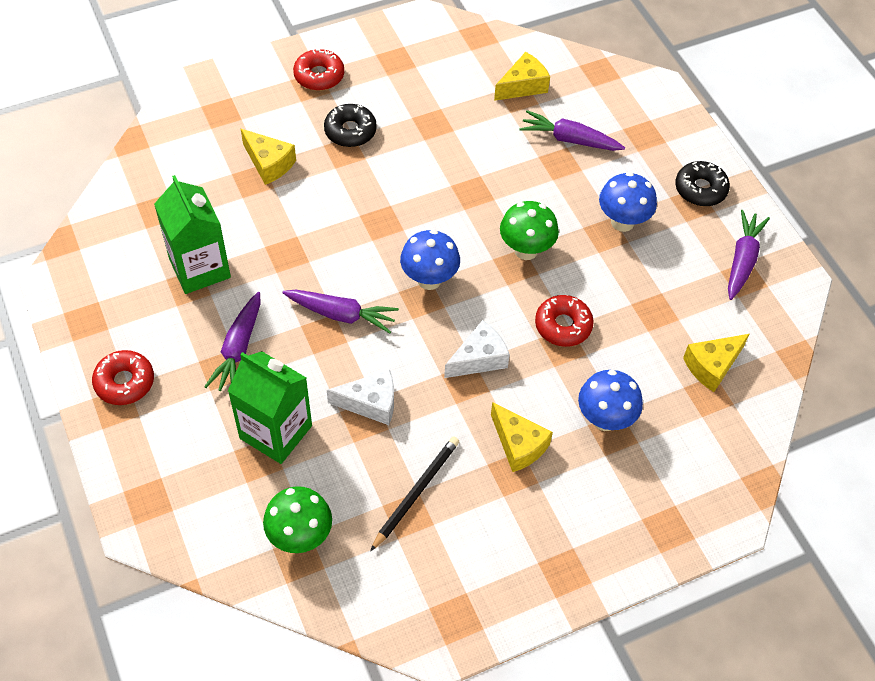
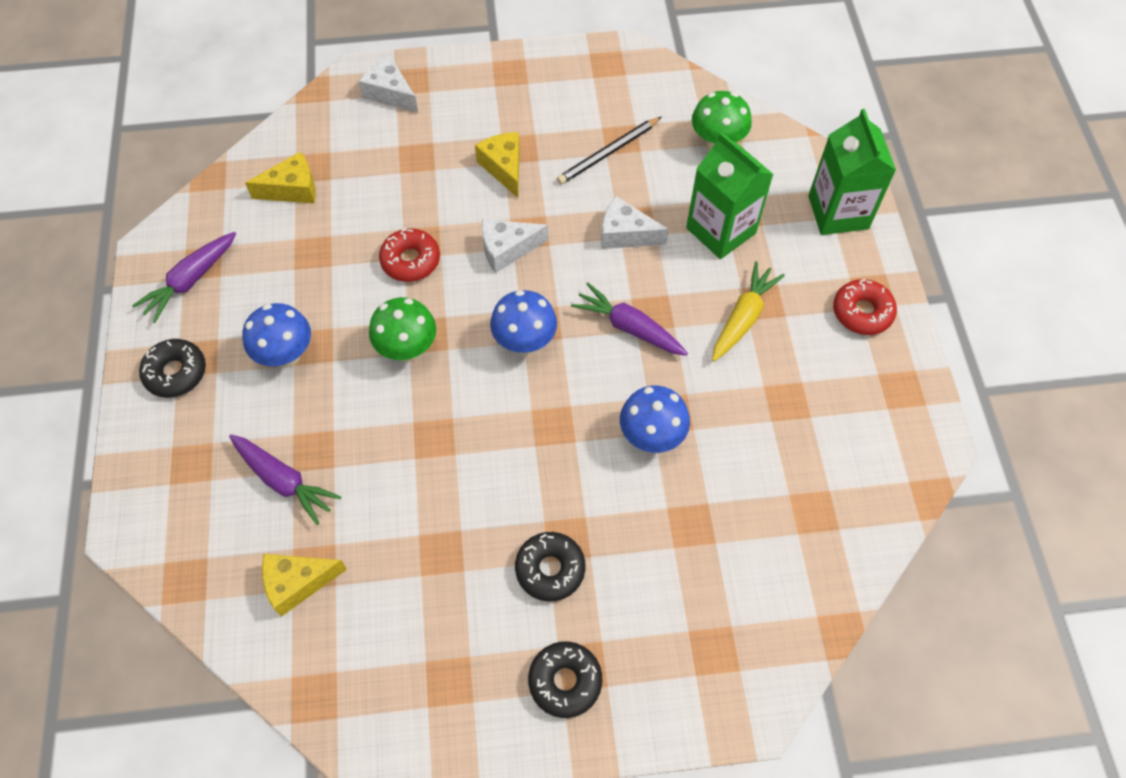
camera: 160 degrees left, 5 degrees up
green carton [154,175,231,294] -> green carton moved to [808,109,896,235]
purple carrot [204,292,261,391] -> yellow carrot [712,261,785,362]
yellow cheese [241,129,296,185] -> none
red donut [293,49,344,91] -> black donut [528,641,602,718]
blue mushroom [578,370,643,431] -> blue mushroom moved to [620,386,690,453]
none -> white cheese [359,56,418,113]

